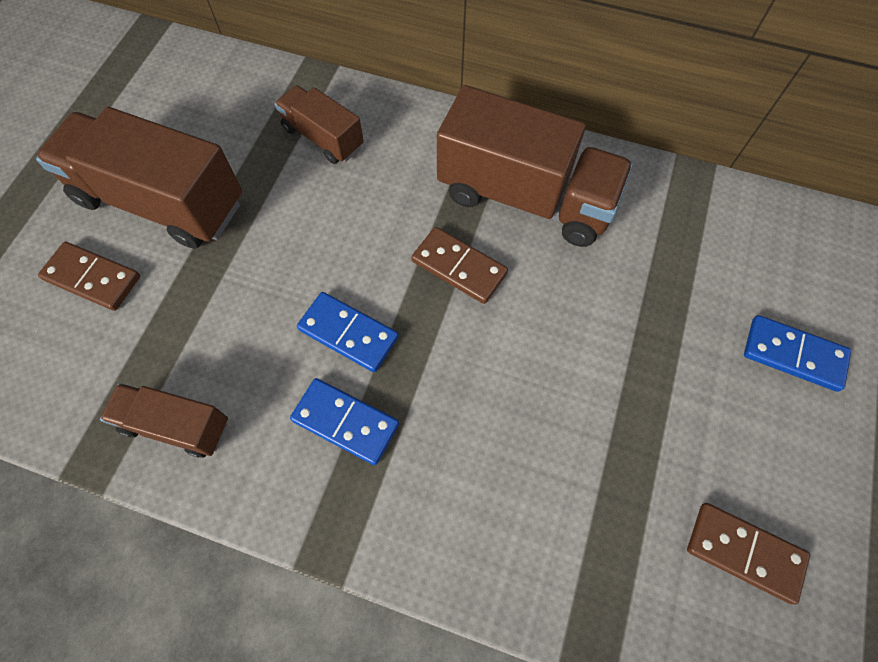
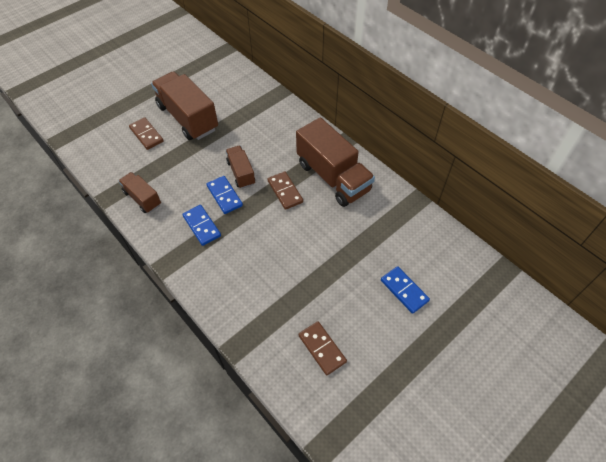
camera: 30 degrees right, 10 degrees down
brown truck [275,85,364,164] -> brown truck moved to [226,146,255,189]

